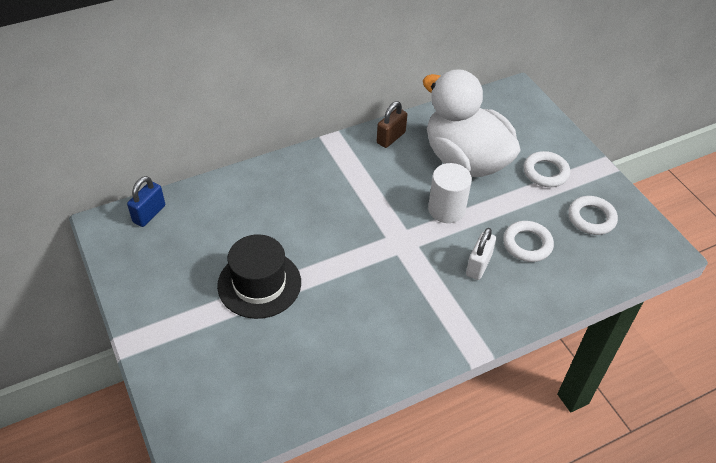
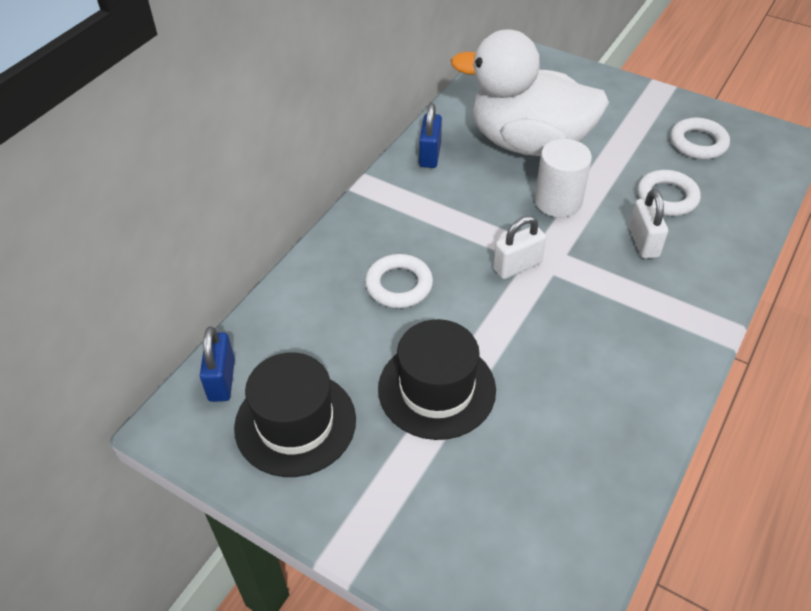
camera: 30 degrees left, 0 degrees up
brown padlock [377,101,407,148] -> blue padlock [419,103,442,168]
white ring [523,151,570,187] -> white ring moved to [365,254,433,308]
none -> black hat [234,352,356,477]
none -> white padlock [493,216,546,279]

